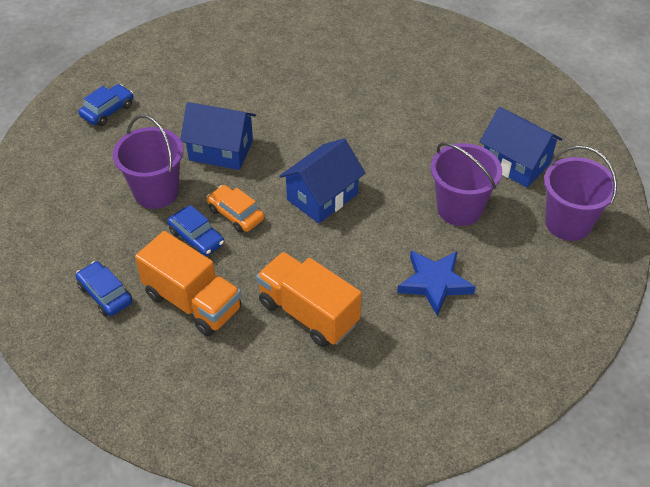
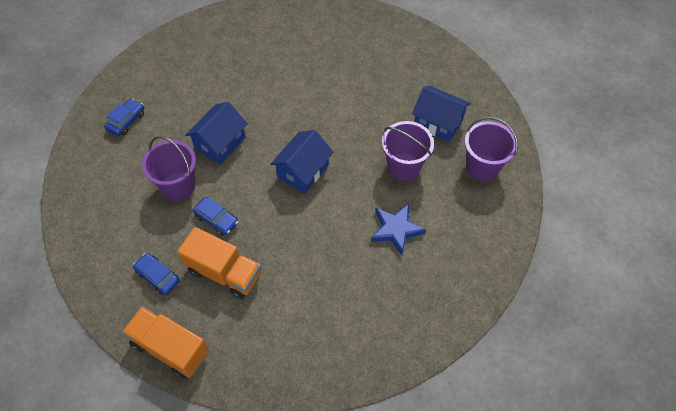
camera: 10 degrees left, 10 degrees up
blue house [180,102,256,170] -> blue house turned 60 degrees counterclockwise [186,101,248,164]
orange car [207,185,264,233] -> none
orange truck [256,252,362,347] -> orange truck moved to [122,306,209,379]

